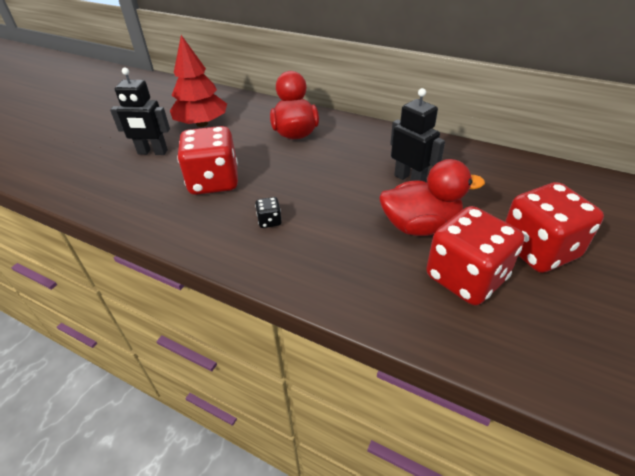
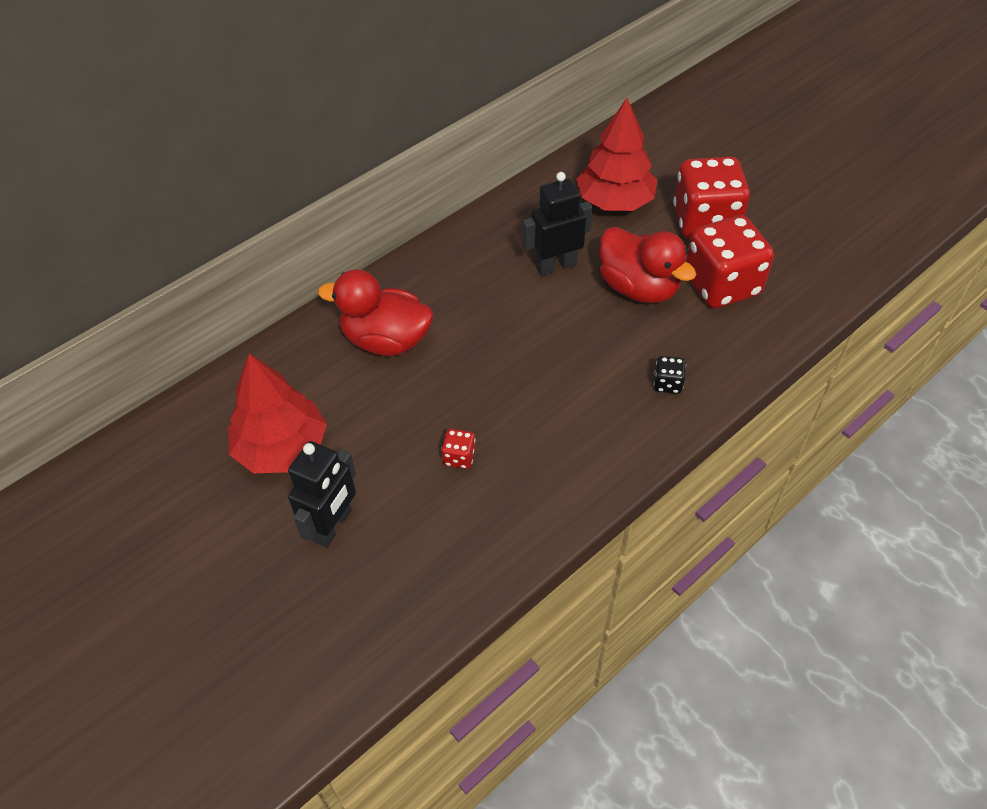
camera: 70 degrees left, 10 degrees up
red dice [177,126,238,195] -> red dice [441,429,476,469], size x0.41
black dice [255,197,282,228] -> black dice moved to [654,356,686,394]
red duck [379,159,485,236] -> red duck turned 120 degrees clockwise [599,227,696,303]
none -> red tree [576,98,657,211]

